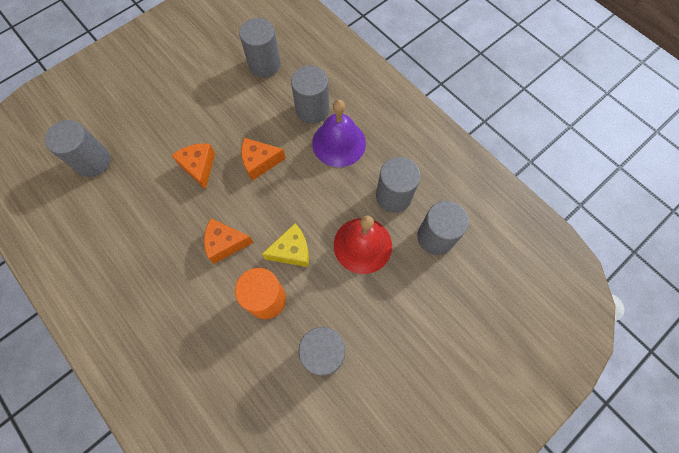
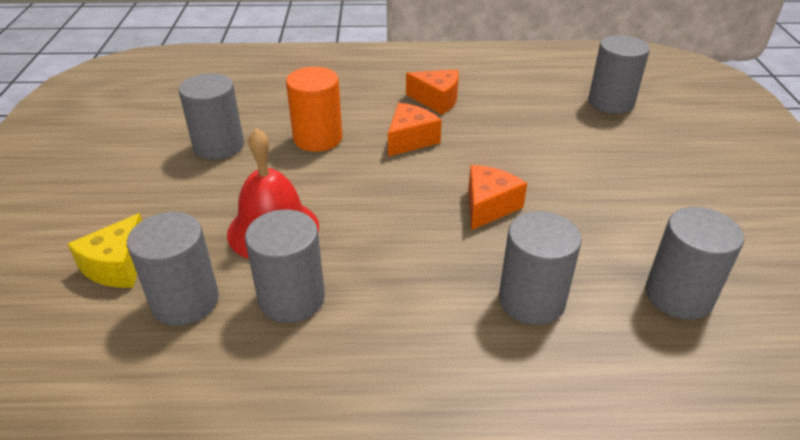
camera: 130 degrees right, 30 degrees down
orange cheese [171,143,215,190] -> orange cheese moved to [406,69,459,115]
yellow cheese [262,223,309,267] -> yellow cheese moved to [68,213,142,288]
purple bell [312,100,366,167] -> none

